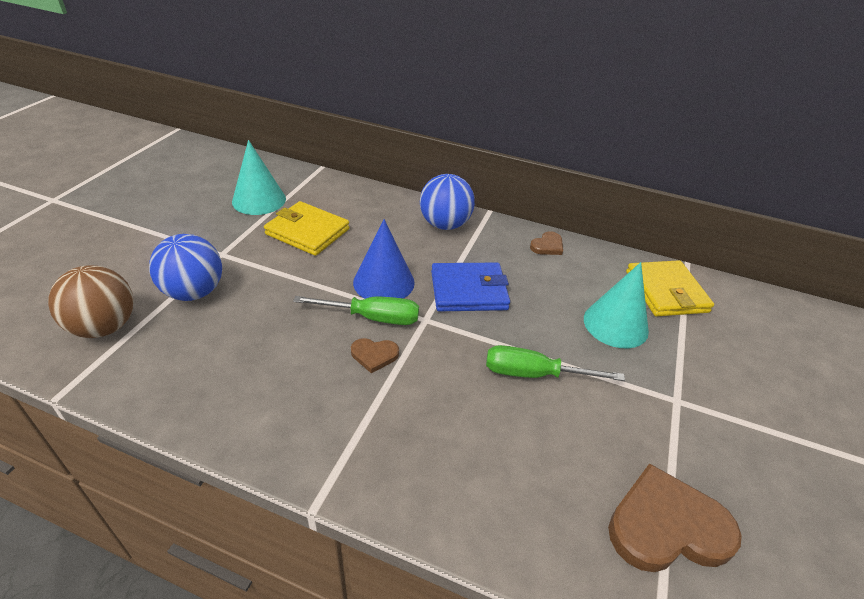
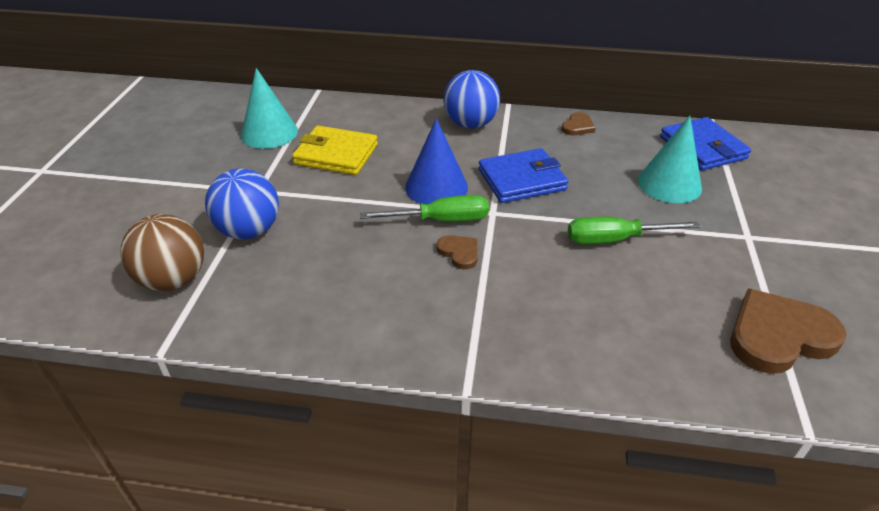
camera: 10 degrees left, 0 degrees up
brown heart [351,338,399,373] -> brown heart turned 120 degrees counterclockwise [437,235,478,269]
yellow wallet [626,260,714,316] -> blue wallet [660,117,751,170]

